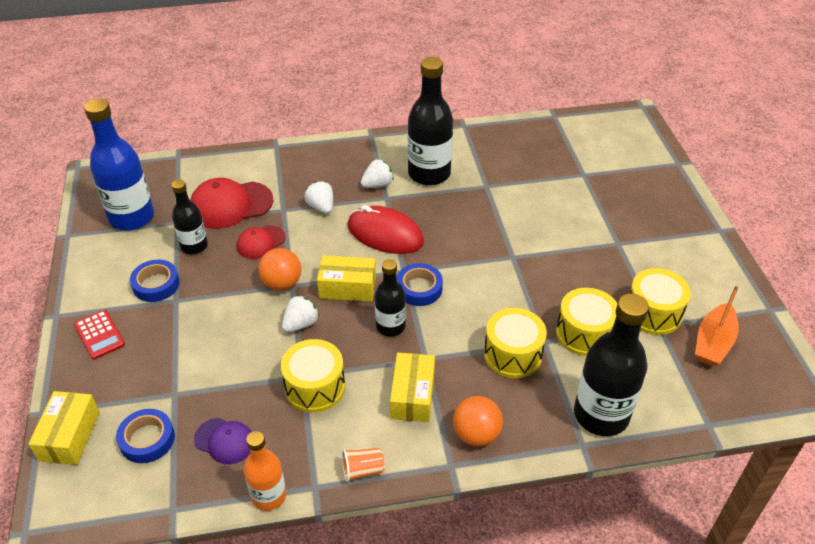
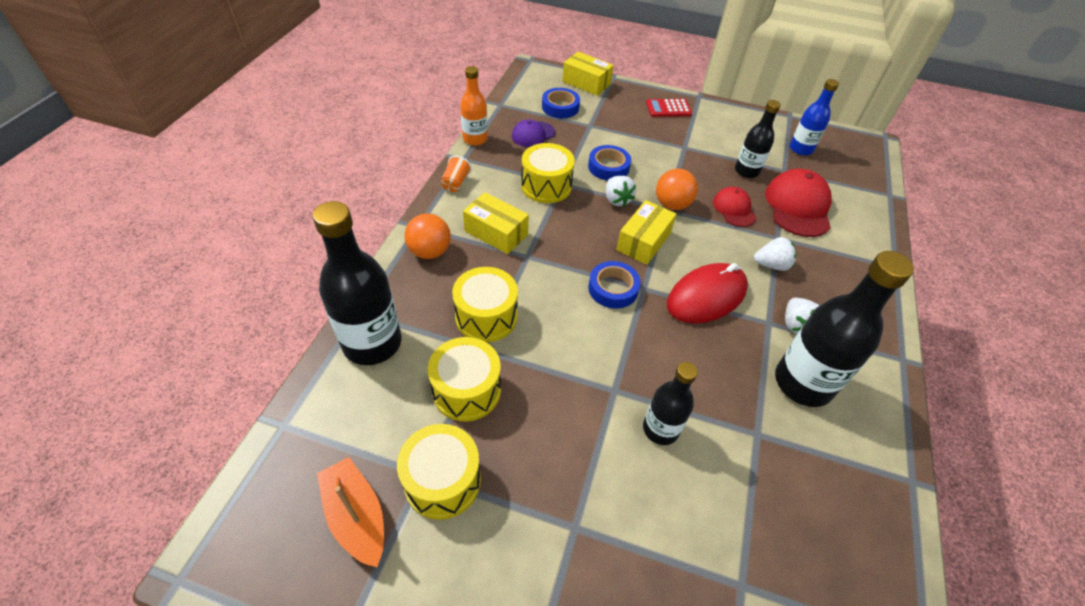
camera: 115 degrees right, 5 degrees up
blue bottle [84,98,154,230] -> blue bottle [790,79,839,156], size x0.59
blue tape [130,260,180,302] -> blue tape moved to [588,145,631,181]
black bottle [375,259,406,337] -> black bottle moved to [643,362,698,445]

